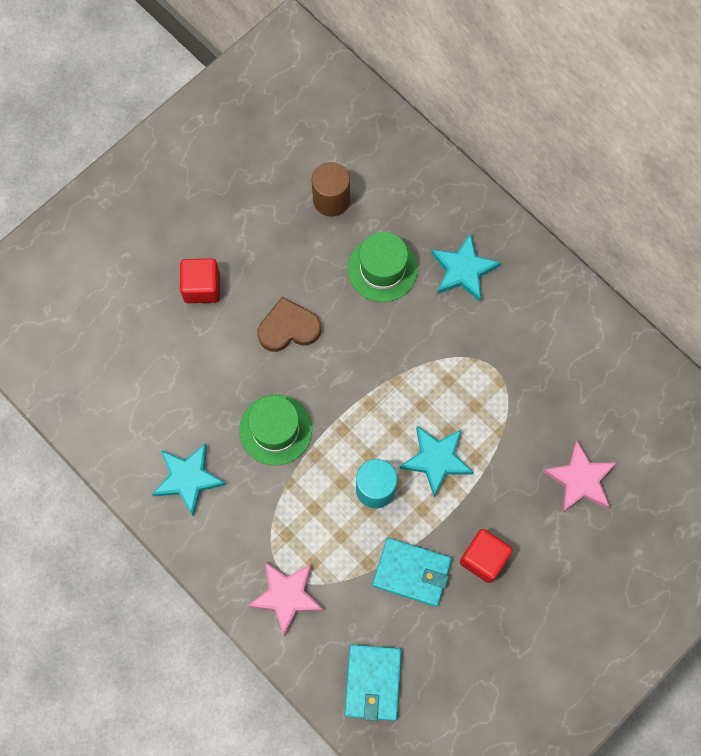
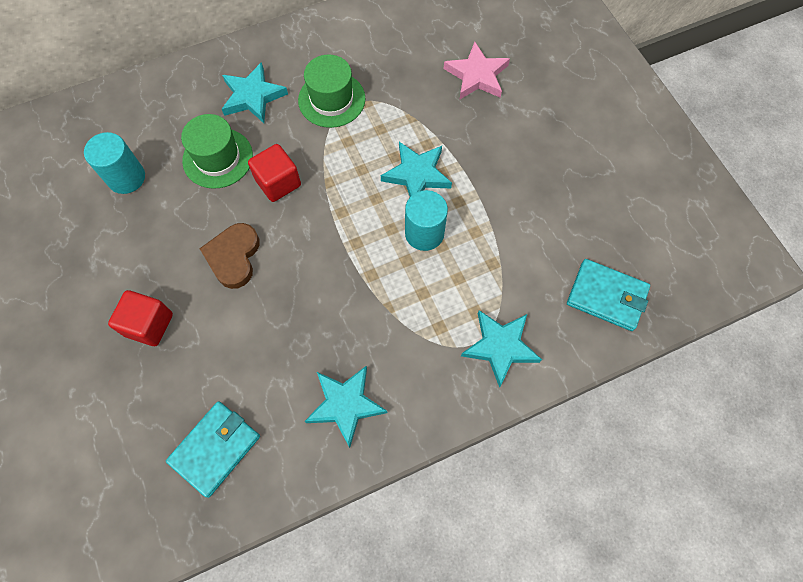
camera: 70 degrees left, 5 degrees down
green hat [239,394,312,466] -> green hat moved to [298,55,365,128]
pink star [248,562,324,636] -> turquoise star [461,310,542,388]
brown cylinder [312,162,350,216] -> turquoise cylinder [84,132,145,194]
turquoise wallet [372,538,452,607] -> turquoise wallet moved to [166,401,260,498]
red cube [460,529,513,583] -> red cube moved to [248,144,301,202]

